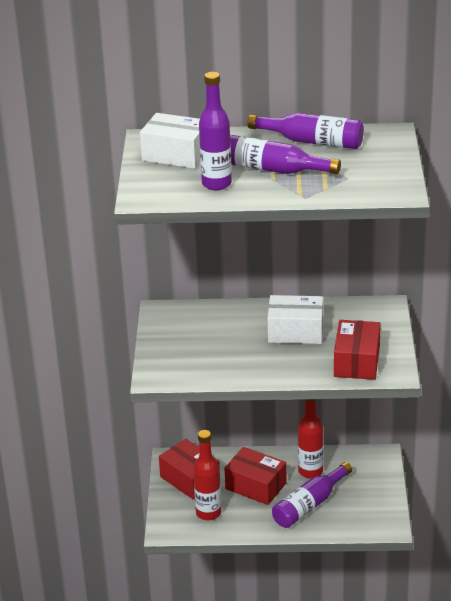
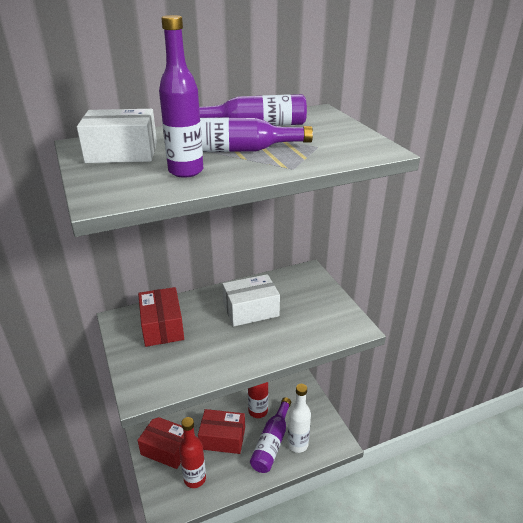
camera: 25 degrees left, 0 degrees up
red box [334,320,381,380] -> red box moved to [138,287,184,347]
none -> white bottle [287,384,311,453]

